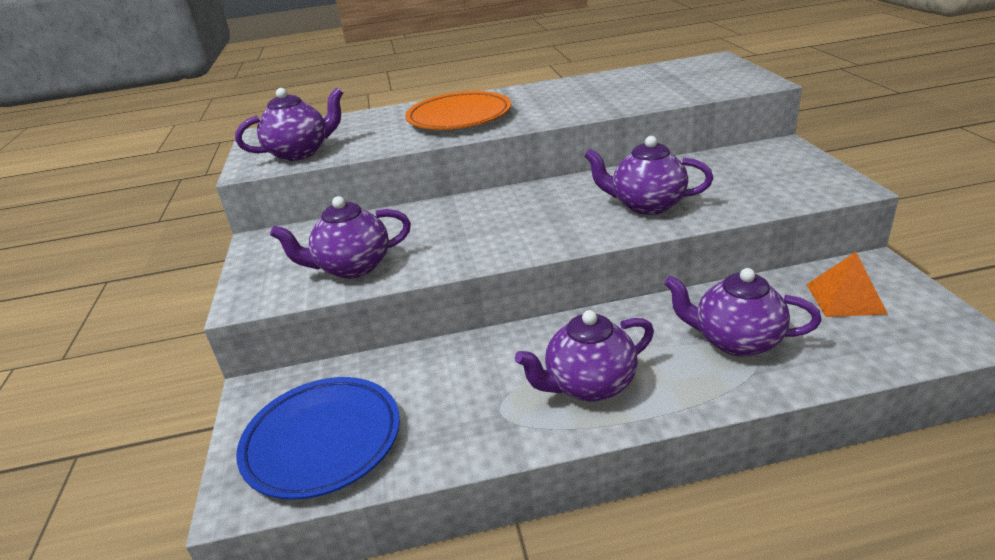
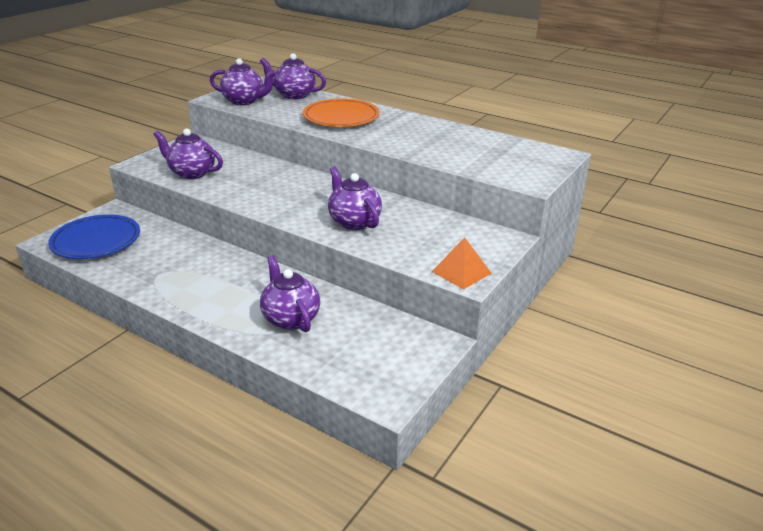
camera: 40 degrees right, 0 degrees up
purple teapot [515,310,654,401] -> purple teapot moved to [260,53,326,99]
orange pyramid [806,252,888,317] -> orange pyramid moved to [432,237,492,290]

